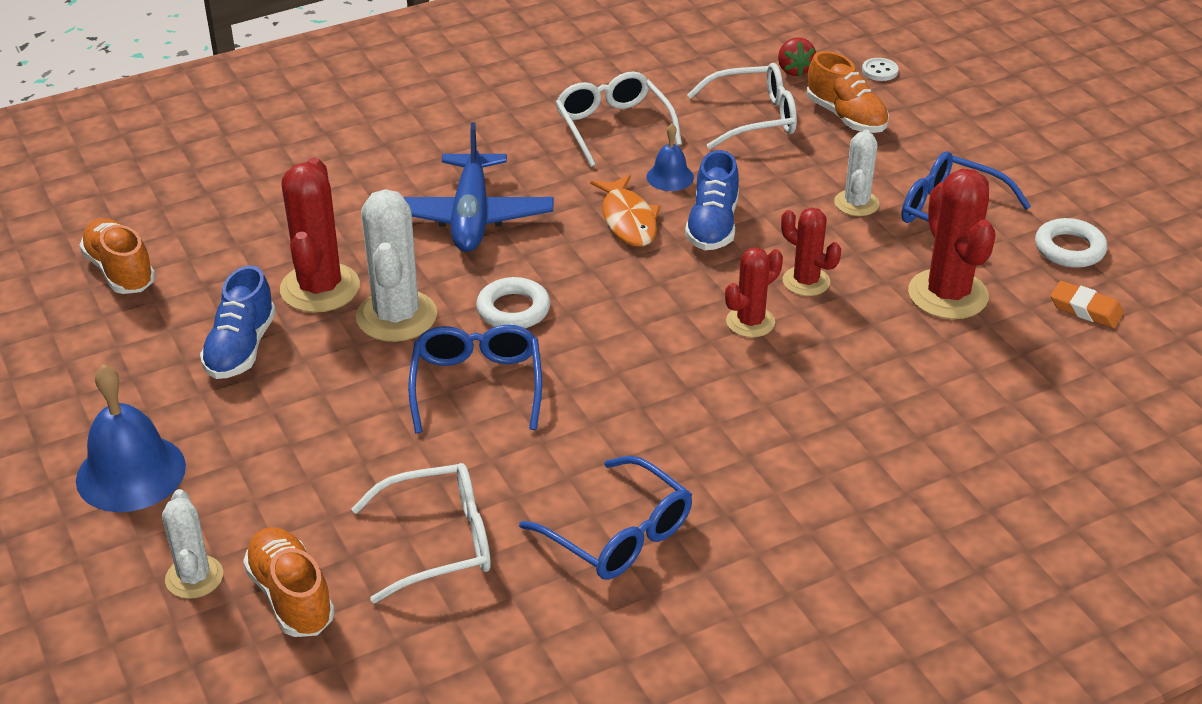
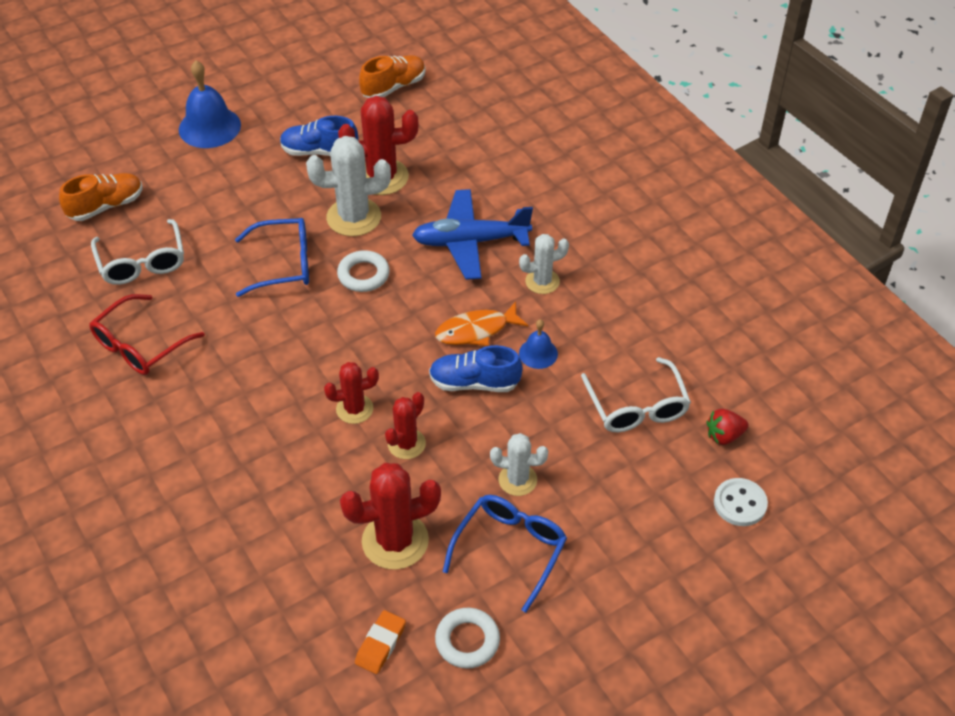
camera: 85 degrees right, 10 degrees up
white cactus [162,489,223,599] -> white cactus moved to [519,234,569,294]
blue glasses [519,456,692,580] -> red glasses [89,294,205,375]
white glasses [555,71,682,167] -> none
red cactus [725,247,783,337] -> red cactus turned 60 degrees counterclockwise [324,362,379,424]
orange shoe [807,51,889,133] -> none
white button [862,58,898,81] -> white button [714,478,768,526], size x1.51

